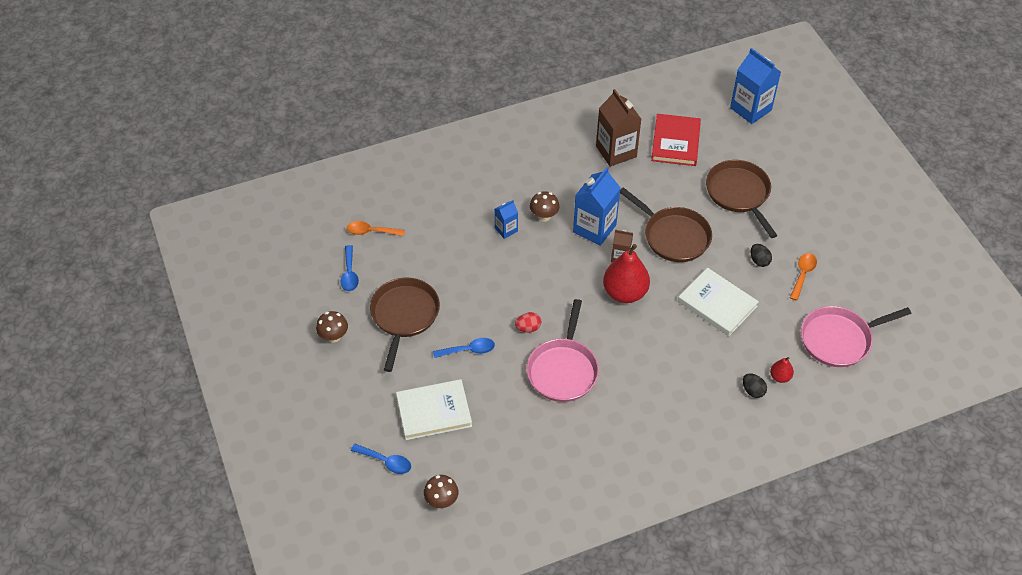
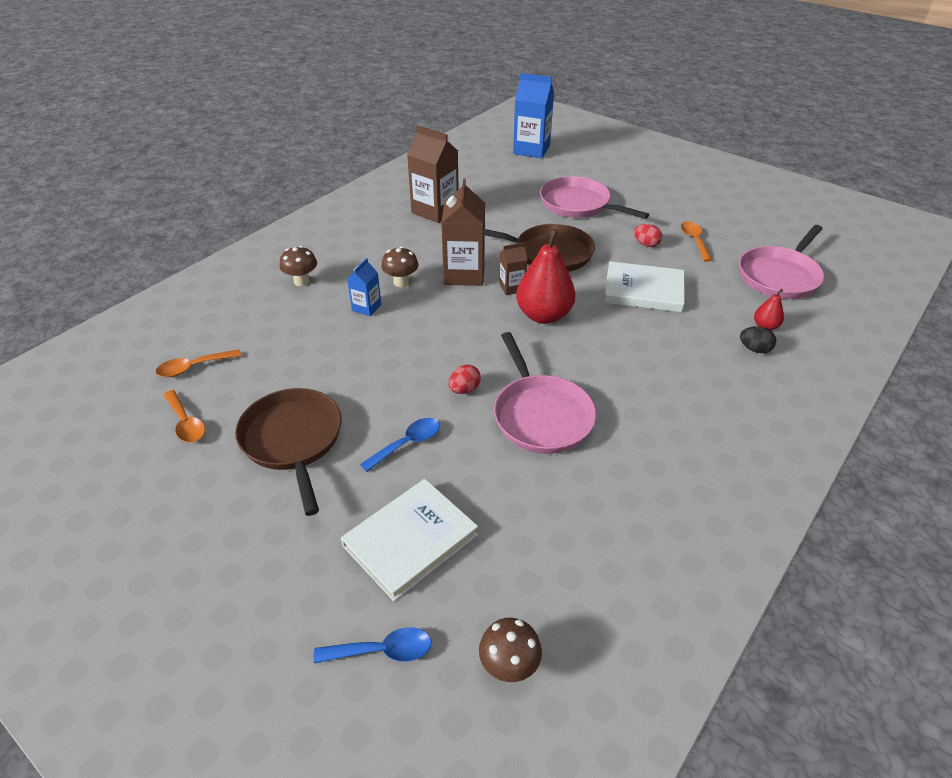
camera: 30 degrees left, 10 degrees down
brown mushroom [316,311,348,343] -> brown mushroom moved to [280,246,317,286]
blue spoon [340,245,359,291] -> orange spoon [163,390,205,443]
blue carton [573,167,620,246] -> brown carton [441,178,485,286]
red book [651,114,701,166] -> none
brown pan [706,160,778,238] -> pink pan [540,176,649,219]
black egg [751,244,772,267] -> red egg [634,224,662,247]

